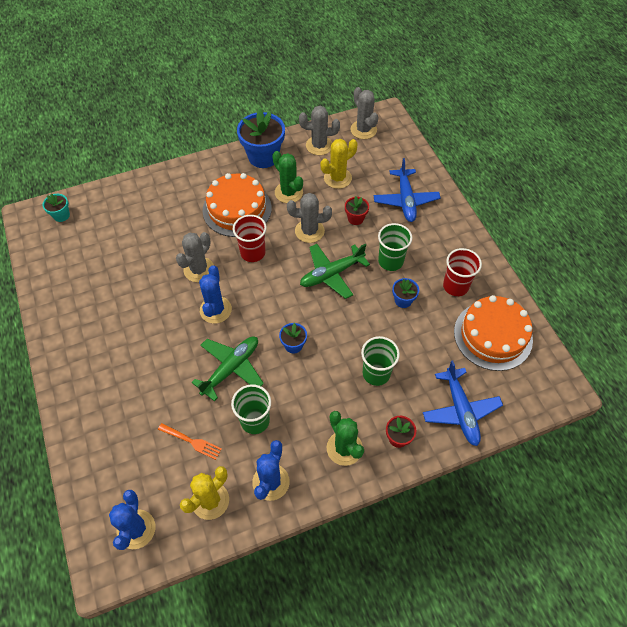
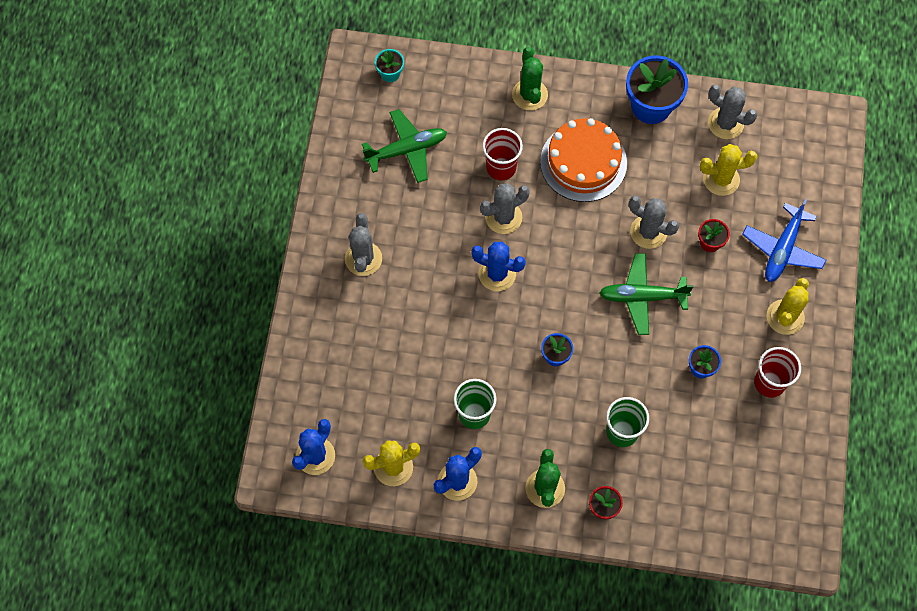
camera: 30 degrees right, 10 degrees up
orange fork [158,423,222,460] -> none
green plane [191,336,264,401] -> green plane moved to [362,109,447,183]
blue cactus [199,265,232,324] -> blue cactus turned 75 degrees clockwise [471,242,526,291]
red cup [233,215,267,262] -> red cup moved to [483,128,523,181]
green cactus [272,151,303,203] -> green cactus moved to [512,47,548,110]
grey cactus [350,87,378,139] -> grey cactus moved to [345,213,382,276]
green cup [378,223,412,271] -> none
blue plane [423,360,503,446] -> none
orange cake [454,295,533,371] -> none
none -> yellow cactus [767,278,809,335]

